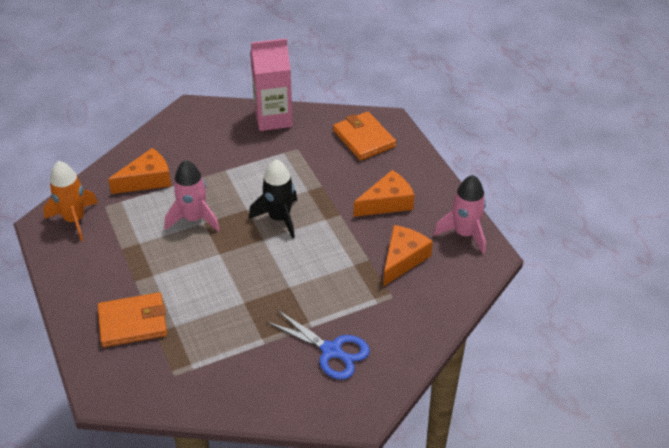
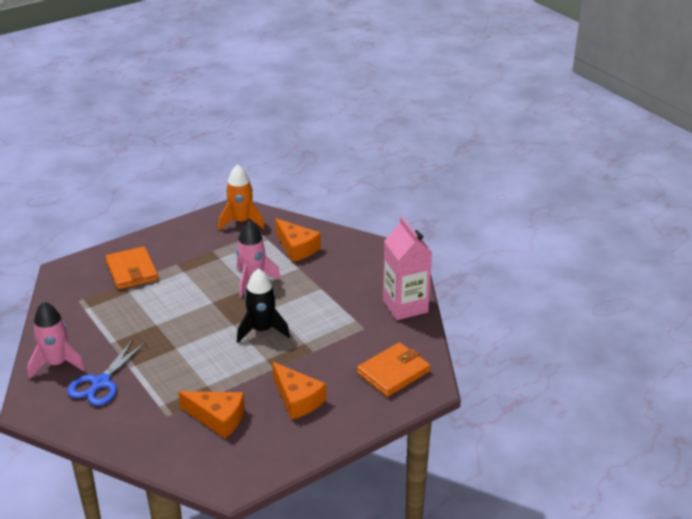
camera: 80 degrees right, 10 degrees down
pink rocket [433,175,486,254] -> pink rocket moved to [28,301,85,379]

